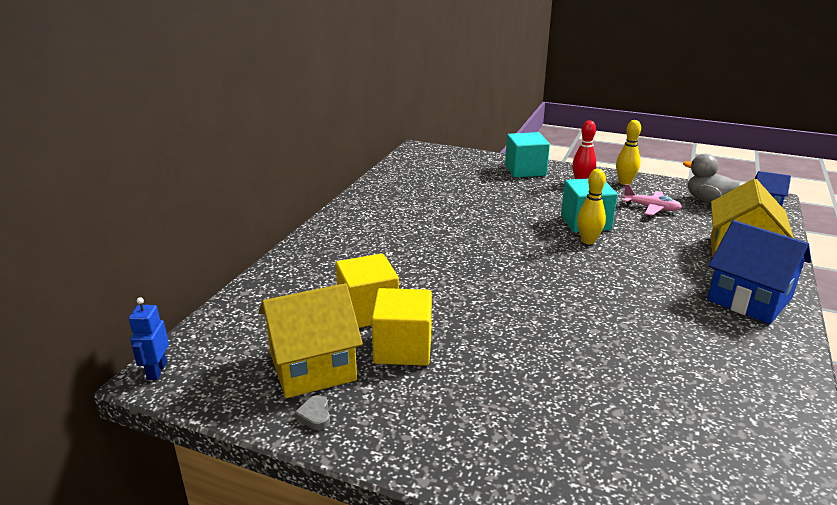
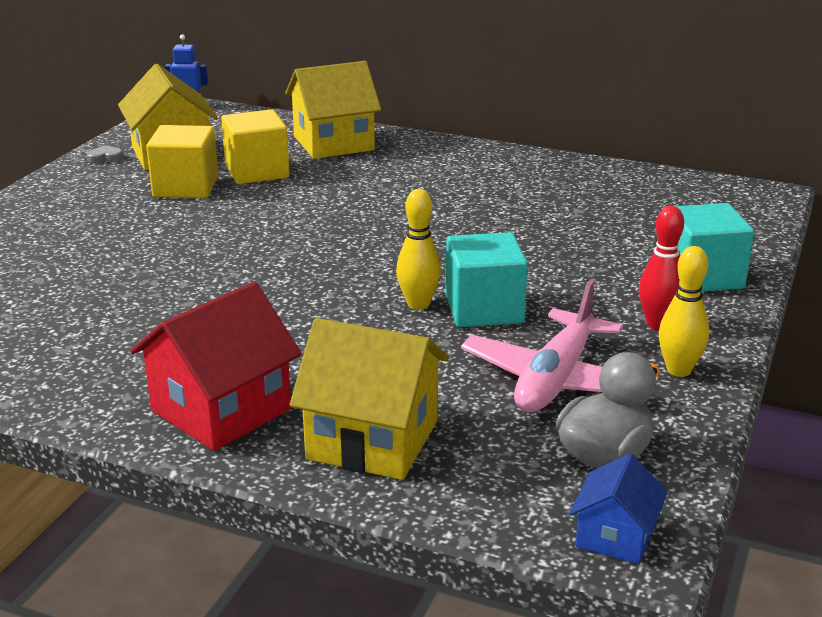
camera: 90 degrees right, 0 degrees up
pink plane [623,184,682,216] -> pink plane [461,279,623,412], size x1.67
blue house [707,220,811,324] -> red house [130,282,302,451]
none -> yellow house [285,61,381,159]

